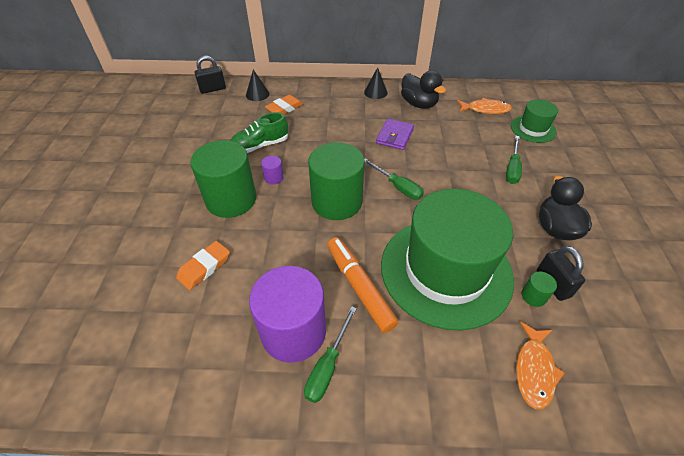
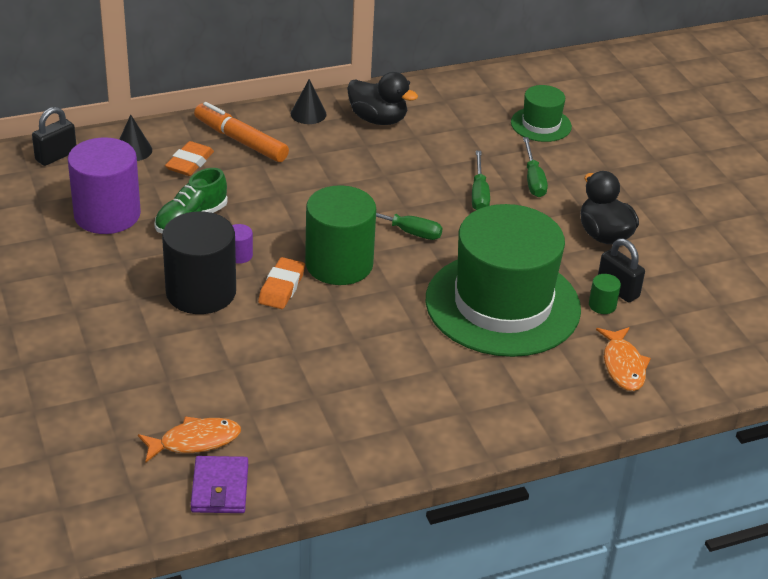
camera: 25 degrees left, 10 degrees down
orange eraser [176,241,230,290] -> orange eraser moved to [258,257,305,309]
green cylinder [191,140,256,218] -> black cylinder [162,211,236,314]
purple cylinder [249,266,326,363] -> purple cylinder moved to [68,137,141,234]
green screwdriver [304,306,357,403] -> green screwdriver moved to [472,151,490,210]
orange marker [327,237,399,333] -> orange marker moved to [194,102,289,162]
purple wallet [376,119,414,150] -> purple wallet moved to [191,456,248,513]
orange fish [457,98,512,114] -> orange fish moved to [138,417,241,462]

